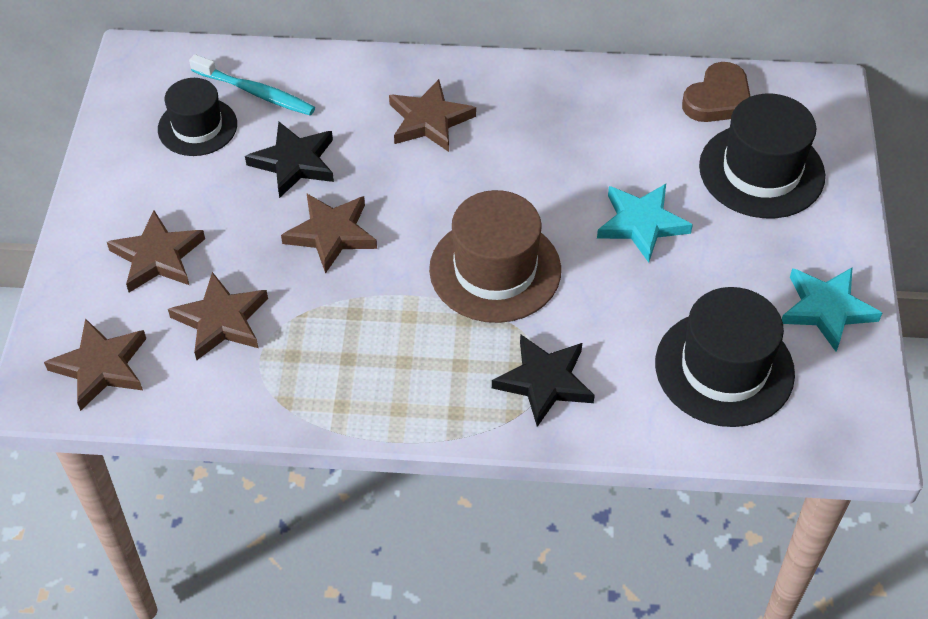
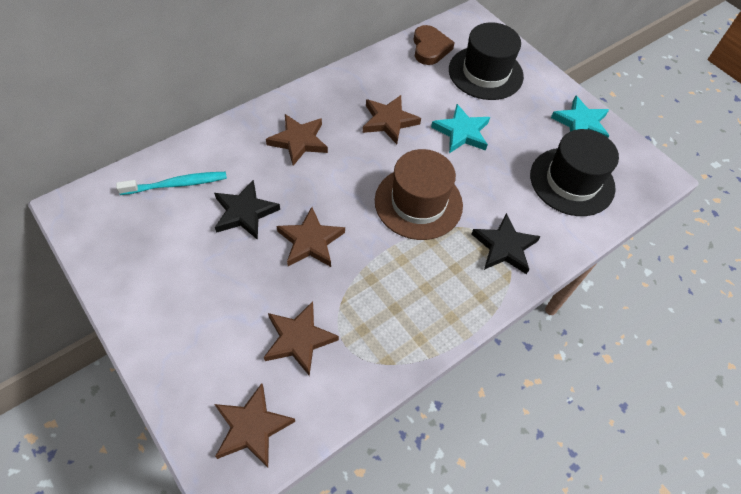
camera: 45 degrees left, 5 degrees up
brown star [107,211,205,293] -> brown star moved to [363,95,421,144]
black hat [158,78,237,156] -> none

